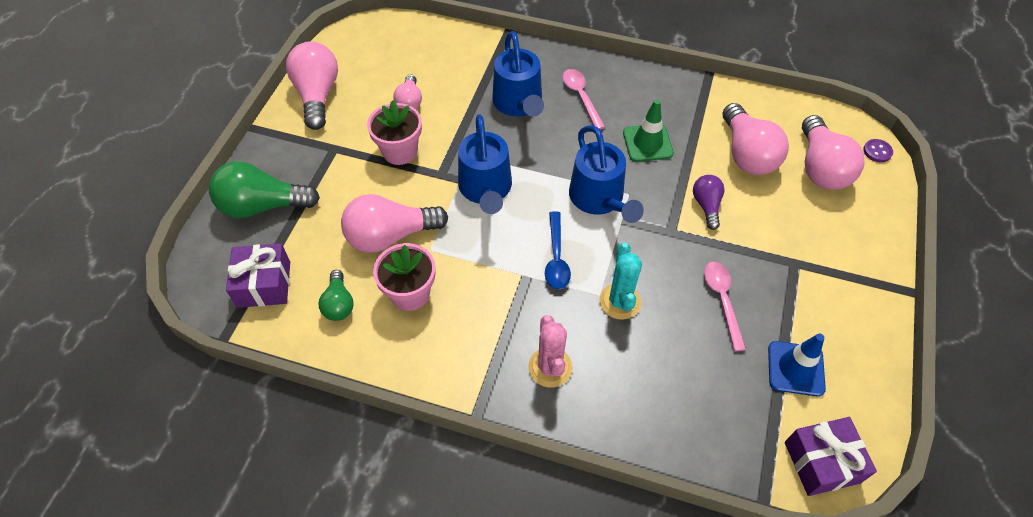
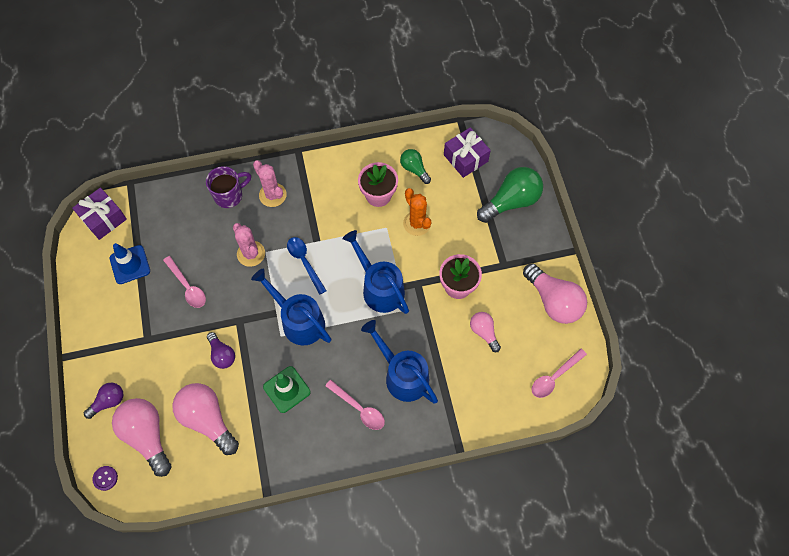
camera: 150 degrees right, 10 degrees up
pink light bulb [341,194,448,253] -> orange cactus [403,188,431,236]
turquoise cactus [599,243,642,320] -> pink cactus [233,223,265,267]
none -> purple light bulb [84,383,123,419]
none -> purple mug [206,166,251,208]
none -> pink spoon [532,349,587,398]

